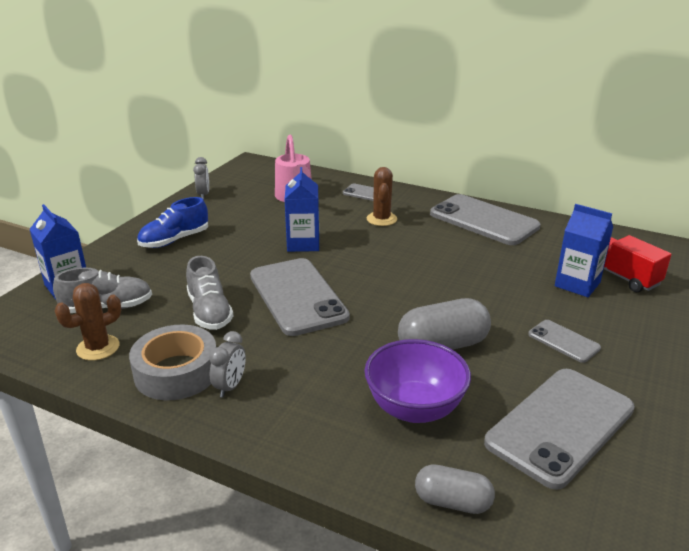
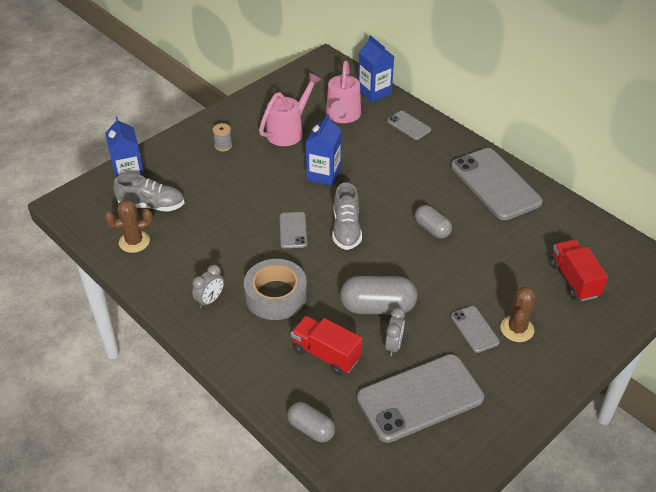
camera: 20 degrees right, 15 degrees up
grey tape [129,325,216,400] -> grey tape moved to [244,259,307,320]
blue shoe [137,197,208,248] -> grey spool [213,123,232,151]
grey shoe [186,256,233,330] -> grey shoe moved to [333,182,362,250]
grey clock [193,157,209,199] -> grey clock moved to [385,308,405,356]
grey phone [250,258,350,336] -> grey phone [280,212,307,248], size x0.48
purple bowl [364,339,471,423] -> red truck [291,316,362,376]
brown cactus [367,167,397,226] -> brown cactus moved to [500,286,536,342]
blue carton [555,204,613,297] -> blue carton moved to [358,35,394,102]
none -> pink watering can [259,73,322,146]
none -> grey capsule [415,205,452,239]

